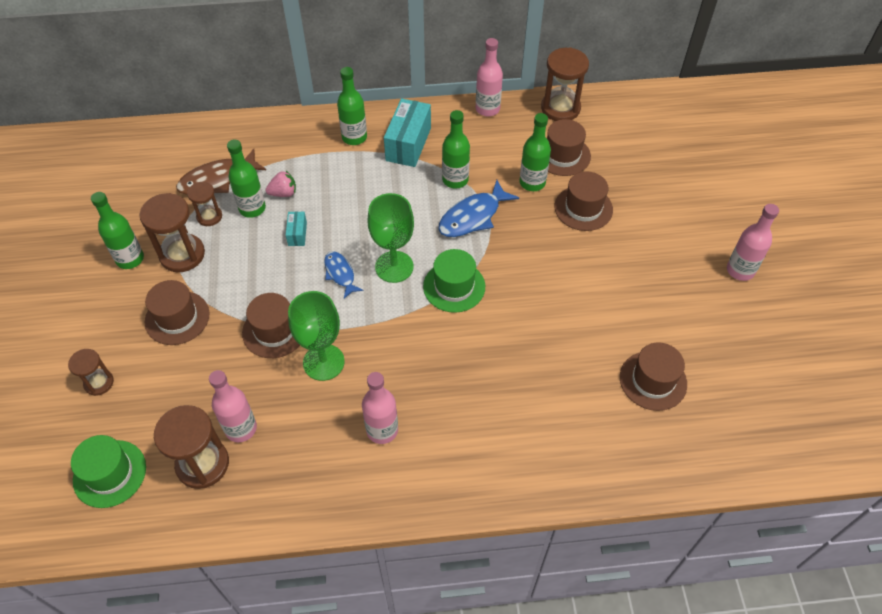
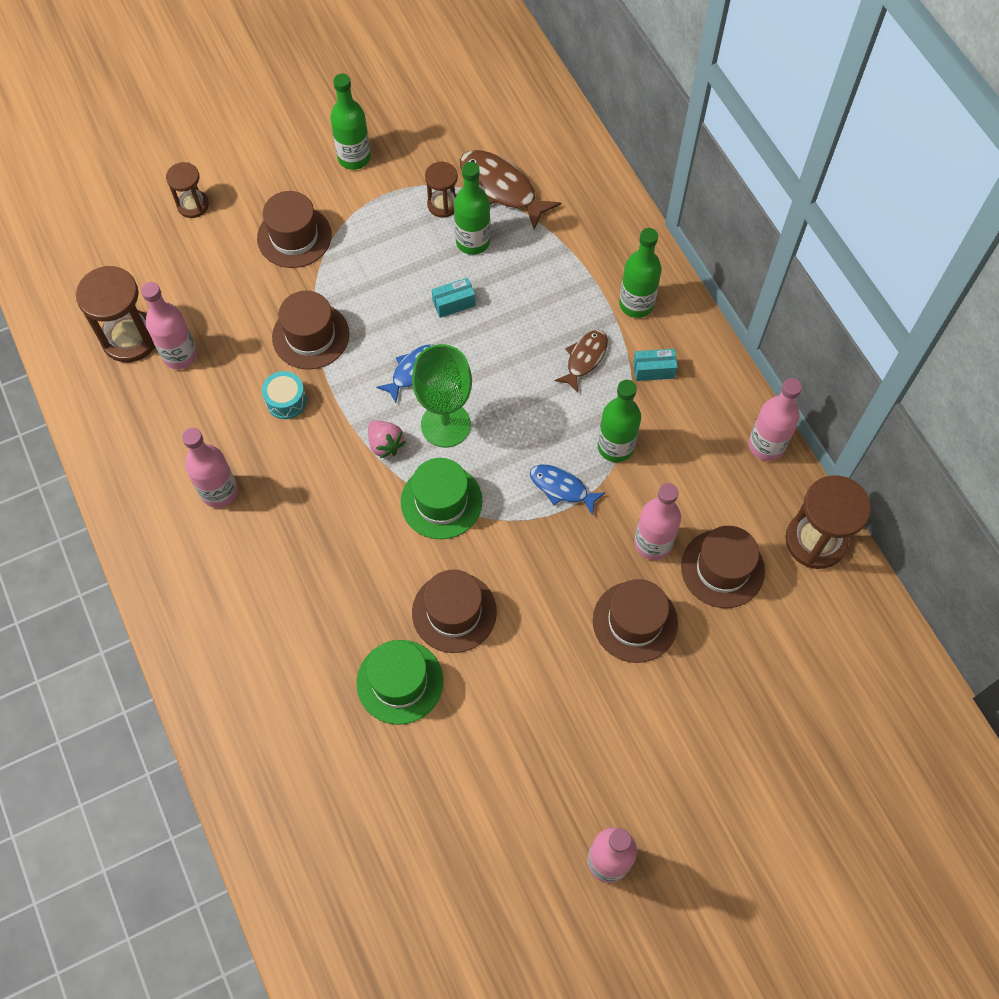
camera: 70 degrees right, 10 degrees up
green hat [71,435,146,508] -> green hat moved to [357,640,443,725]
brown hourglass [139,193,205,272] -> none
pink strawberry [265,171,296,197] -> pink strawberry moved to [368,420,405,458]
green goblet [288,291,345,381] -> turquoise drum [262,371,307,419]
turquoise box [384,98,431,167] -> turquoise box [633,349,678,381], size x0.49
blue fish [438,180,519,237] -> blue fish [530,465,606,516], size x0.62
green bottle [520,113,551,191] -> pink bottle [634,483,681,560]
brown hat [620,342,687,411] -> brown hat moved to [412,570,497,653]
none -> brown fish [554,330,608,393]

